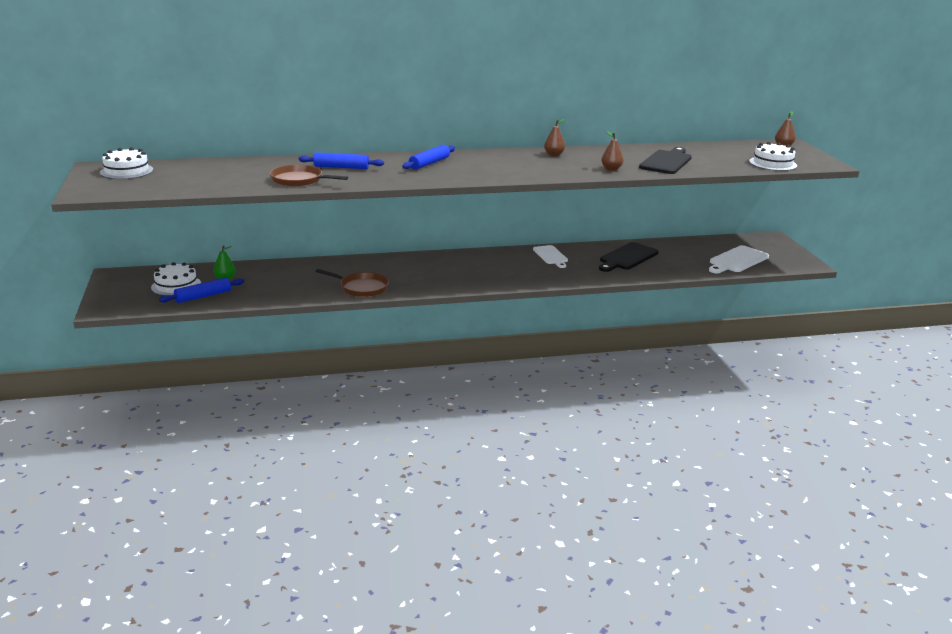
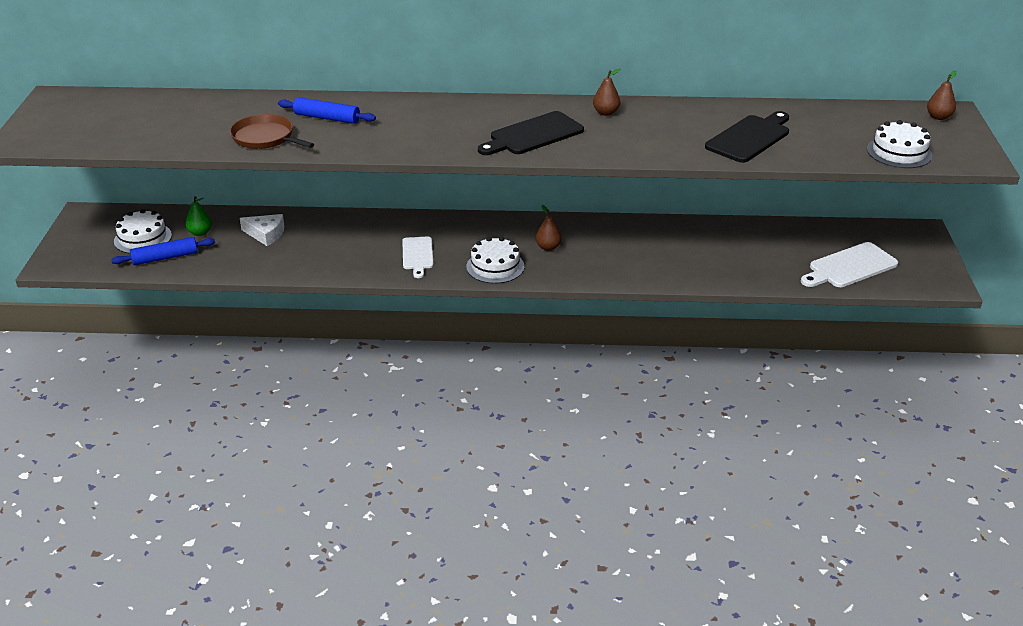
camera: 15 degrees right, 10 degrees up
white cake [100,147,153,179] -> white cake moved to [466,237,524,284]
brown pan [316,269,389,297] -> none
blue rolling pin [402,145,455,170] -> none
white cutting board [533,245,568,268] -> white cutting board moved to [402,237,434,278]
black cutting board [599,242,659,272] -> black cutting board moved to [478,111,584,155]
brown pear [601,131,624,171] -> brown pear moved to [535,205,561,251]
none -> white cheese [240,214,284,246]

